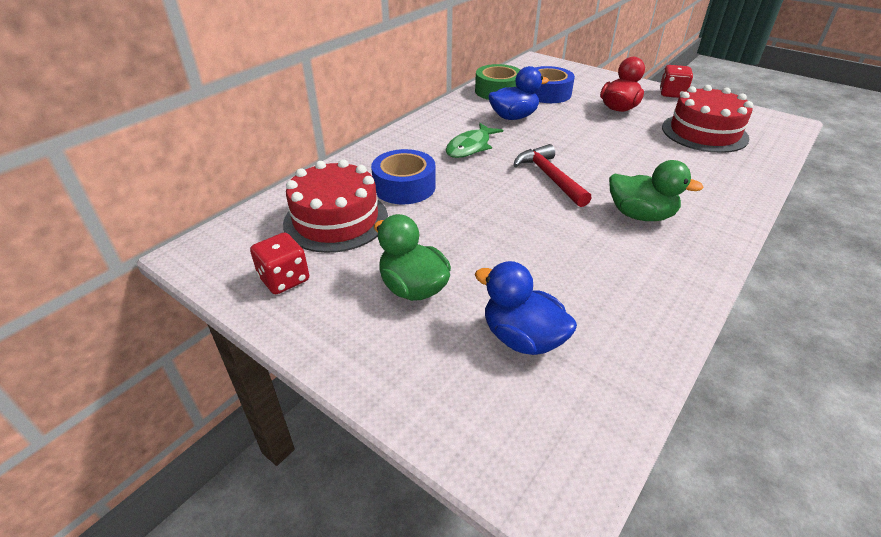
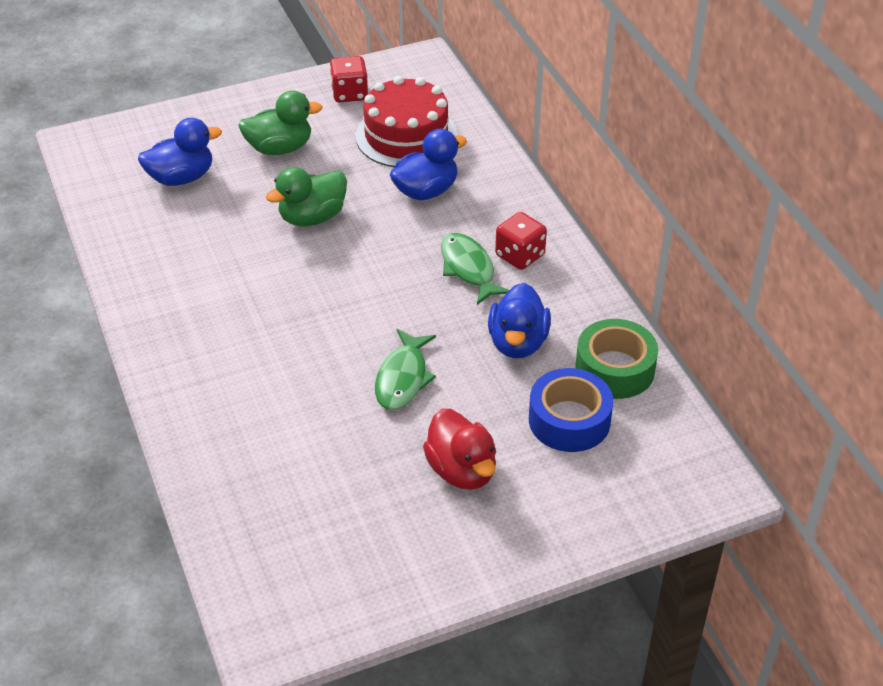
camera: 120 degrees right, 5 degrees up
blue tape [371,149,436,204] -> blue duck [390,129,467,200]
red hammer [514,144,591,207] -> none
green duck [609,160,704,221] -> green duck moved to [266,167,347,226]
red dice [660,65,693,98] -> red dice moved to [495,212,547,270]
red cake [662,85,753,153] -> none
none -> green fish [375,329,436,410]

